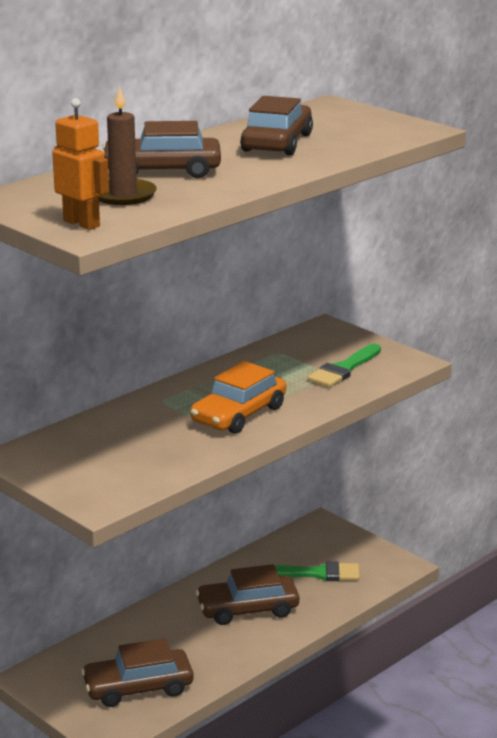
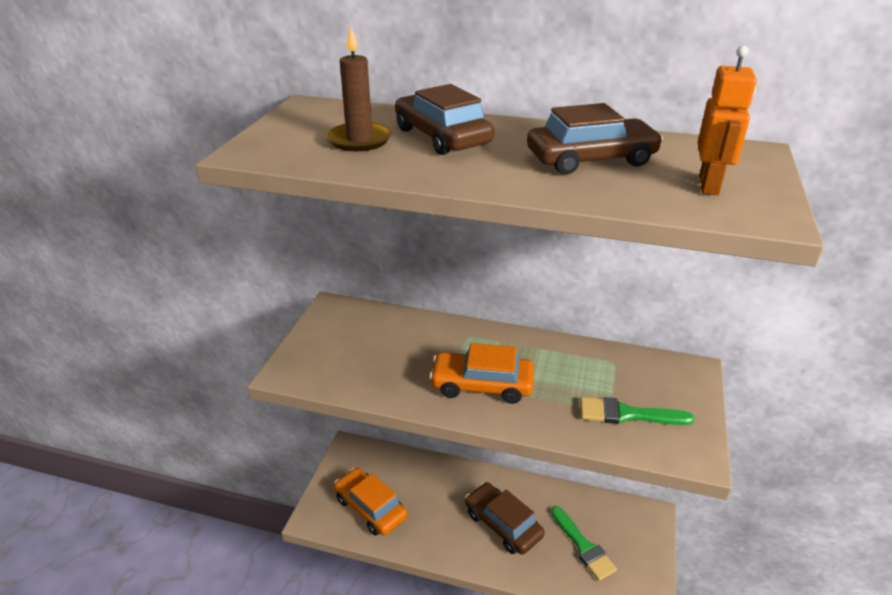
camera: 60 degrees right, 10 degrees up
orange robot [52,98,109,230] -> orange robot moved to [698,46,757,195]
brown car [81,638,193,707] -> orange car [334,468,408,536]

